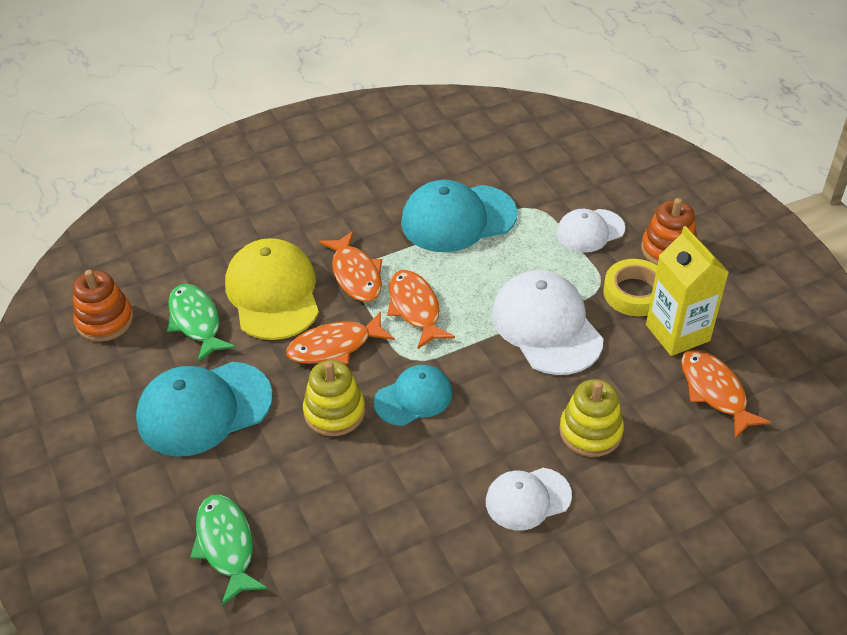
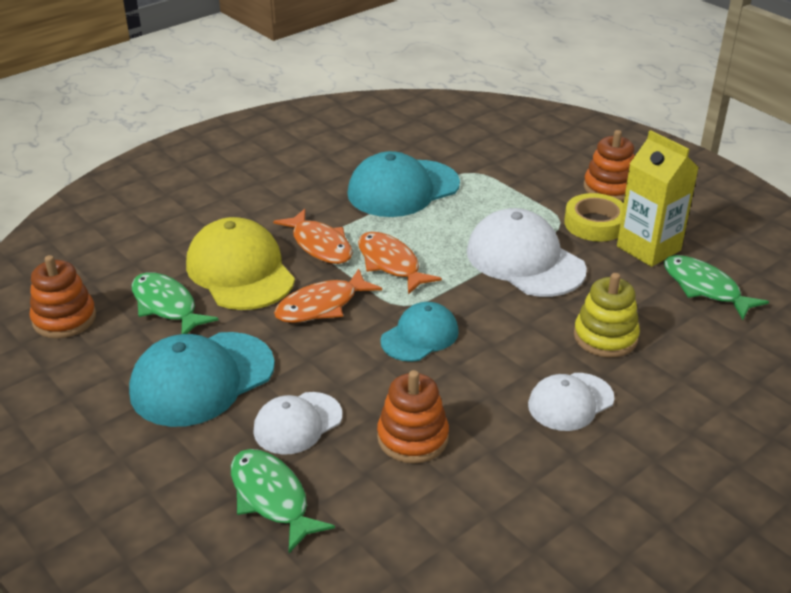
camera: 15 degrees left, 10 degrees down
yellow stacking toy [303,360,365,436] -> none
white cap [556,209,625,253] -> white cap moved to [253,392,342,455]
orange fish [681,349,771,439] -> green fish [664,255,769,320]
none -> orange stacking toy [377,370,449,463]

